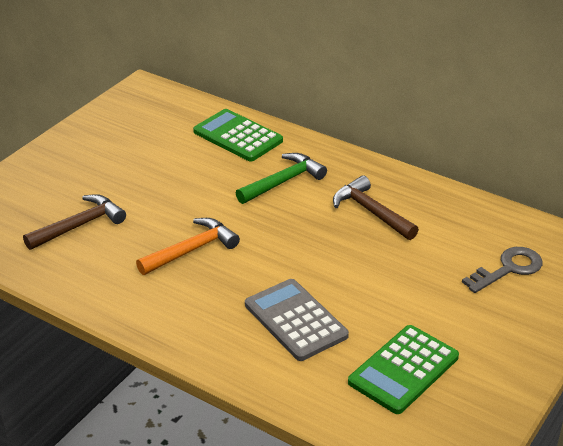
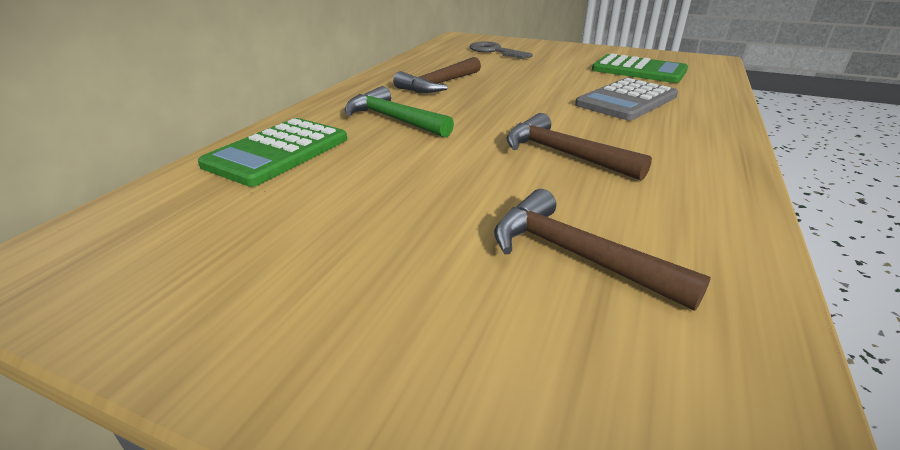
camera: 100 degrees left, 5 degrees down
orange hammer [136,218,240,275] -> brown hammer [506,113,652,181]

